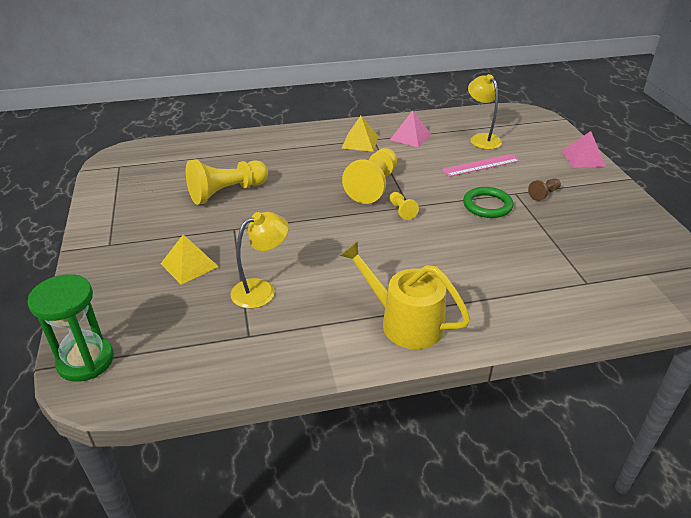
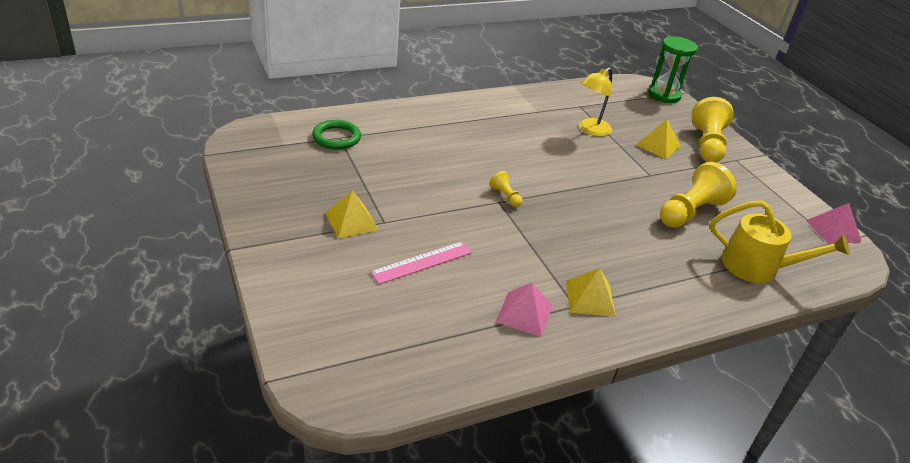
camera: 165 degrees right, 0 degrees up
yellow watering can [340,241,471,349] -> yellow watering can moved to [710,200,850,283]
yellow pawn [342,148,397,204] -> yellow pawn moved to [692,97,733,162]
green ring [463,187,513,218] -> green ring moved to [312,120,361,150]
yellow lamp [468,74,502,149] -> none
brown pawn [528,178,561,201] -> yellow pyramid [325,190,379,239]
pink pyramid [562,131,606,168] -> pink pyramid moved to [806,203,862,245]

